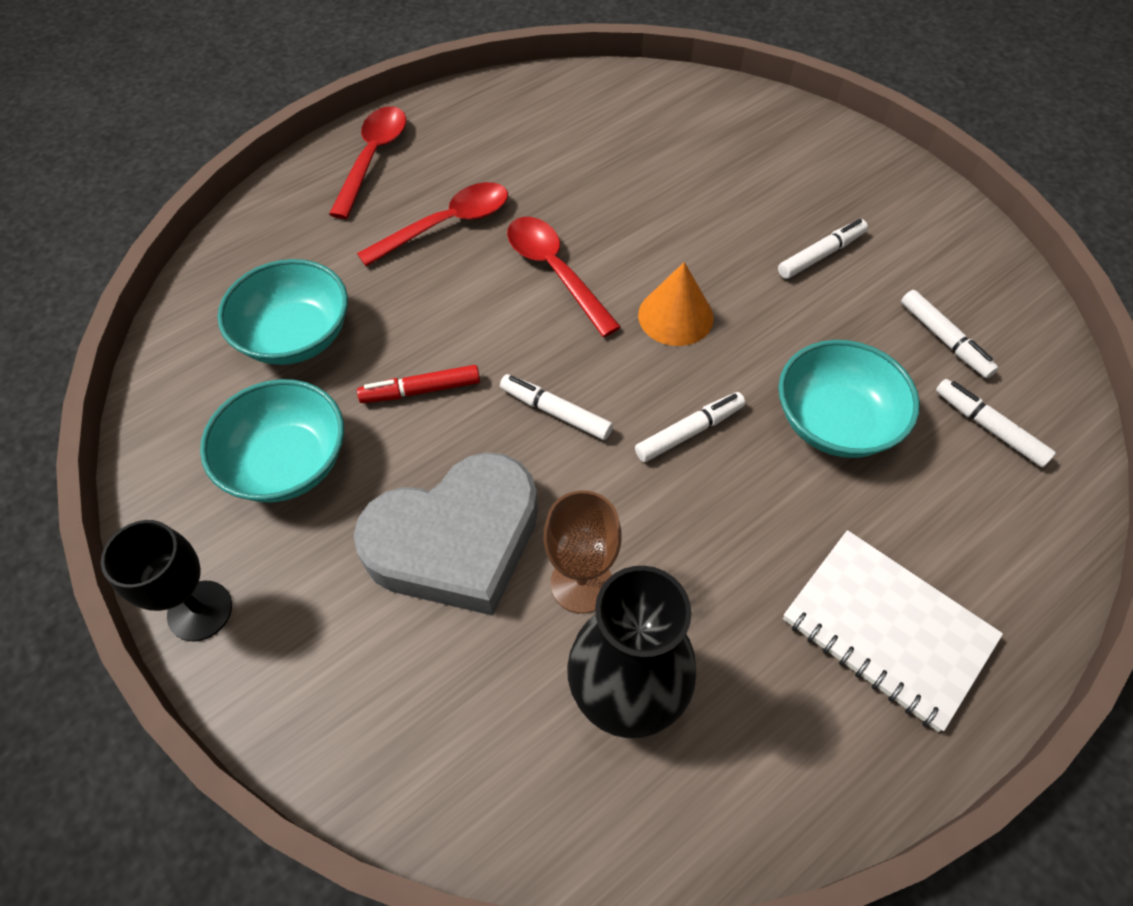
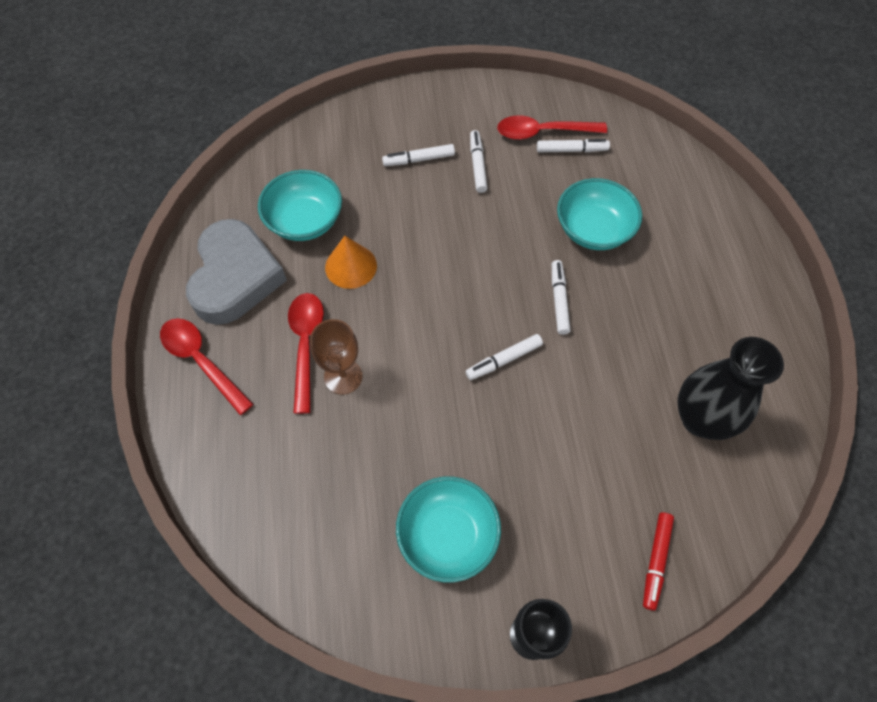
camera: 60 degrees left, 5 degrees up
turquoise bowl [218,259,348,365] -> turquoise bowl moved to [258,170,342,241]
grey heart [354,452,538,616] -> grey heart moved to [186,219,287,325]
red marker [357,365,480,403] -> red marker moved to [643,512,674,611]
red spoon [507,217,621,337] -> red spoon moved to [497,115,607,140]
brown goblet [543,490,622,613] -> brown goblet moved to [310,319,362,395]
orange cone [638,262,714,346] -> orange cone moved to [325,236,377,289]
white notebook [783,530,1003,732] -> none
white marker [936,379,1056,468] -> white marker moved to [382,144,455,166]

